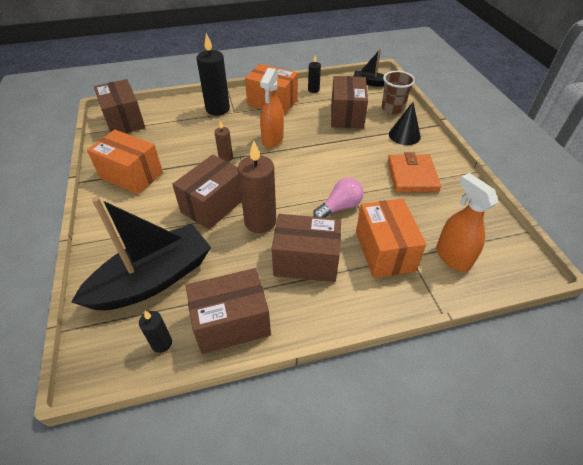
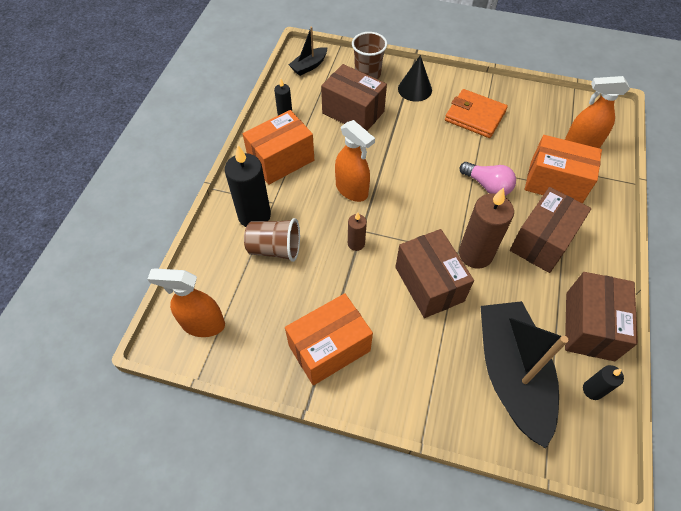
camera: 60 degrees left, 10 degrees up
brown box [94,79,145,133] -> orange spray bottle [148,268,225,337]
pink light bulb [313,178,364,218] -> pink light bulb turned 135 degrees clockwise [459,162,516,196]
none -> brown cup [244,218,300,262]

